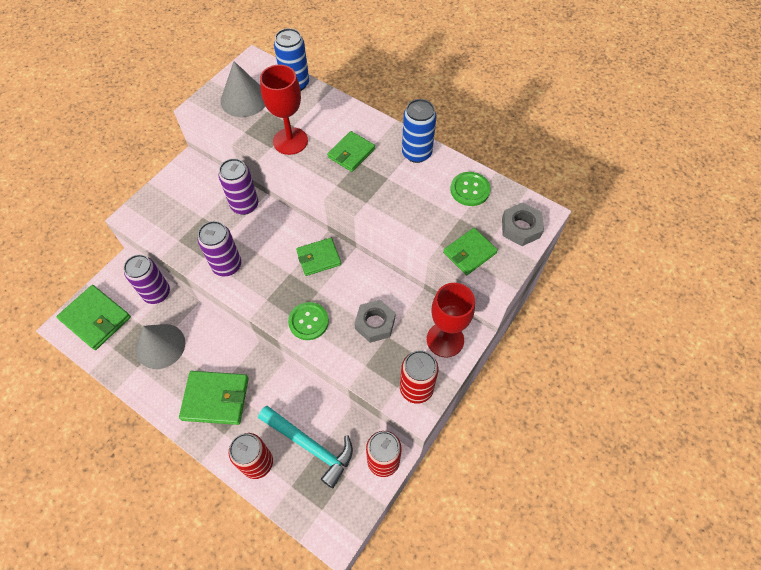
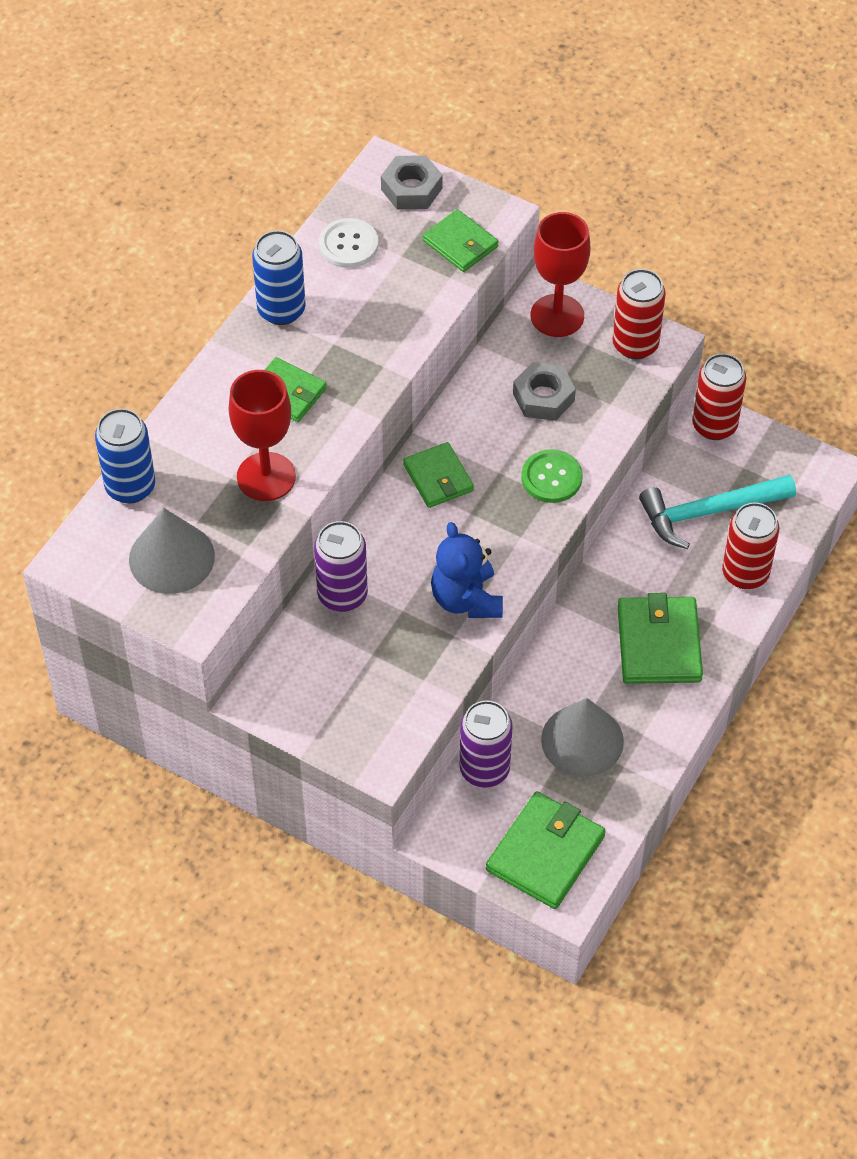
camera: 95 degrees left, 5 degrees down
purple can [198,221,241,276] -> blue teddy bear [431,522,503,618]
turquoise hammer [258,406,353,488] -> turquoise hammer turned 135 degrees counterclockwise [639,475,796,549]
green button [450,172,491,206] -> white button [319,218,378,268]

